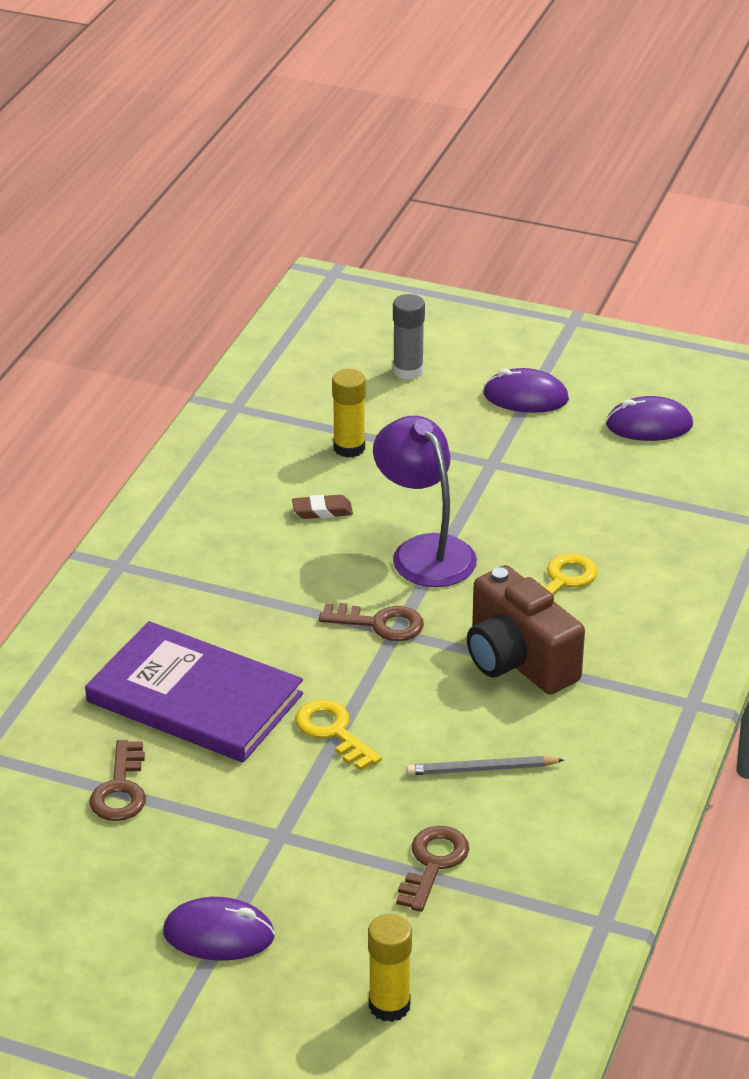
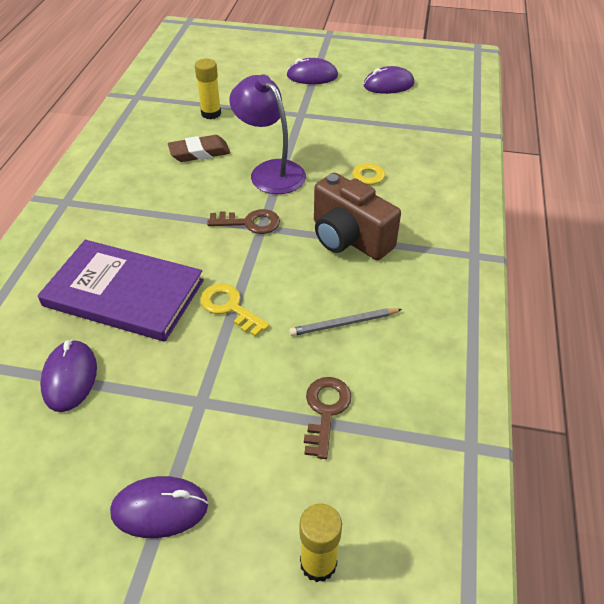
camera: 10 degrees left, 10 degrees up
brown key [89,740,146,821] -> purple mouse [40,339,97,412]
brown eraser [292,495,353,519] -> brown eraser [168,135,230,162], size x1.52
grey glue stick [393,294,425,380] -> none

